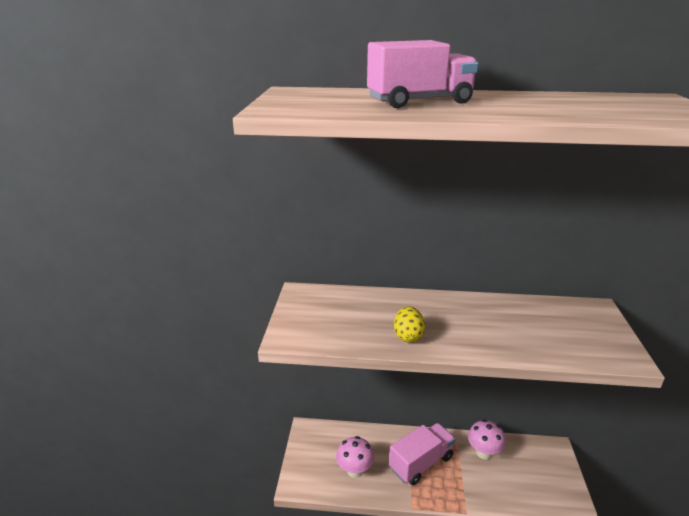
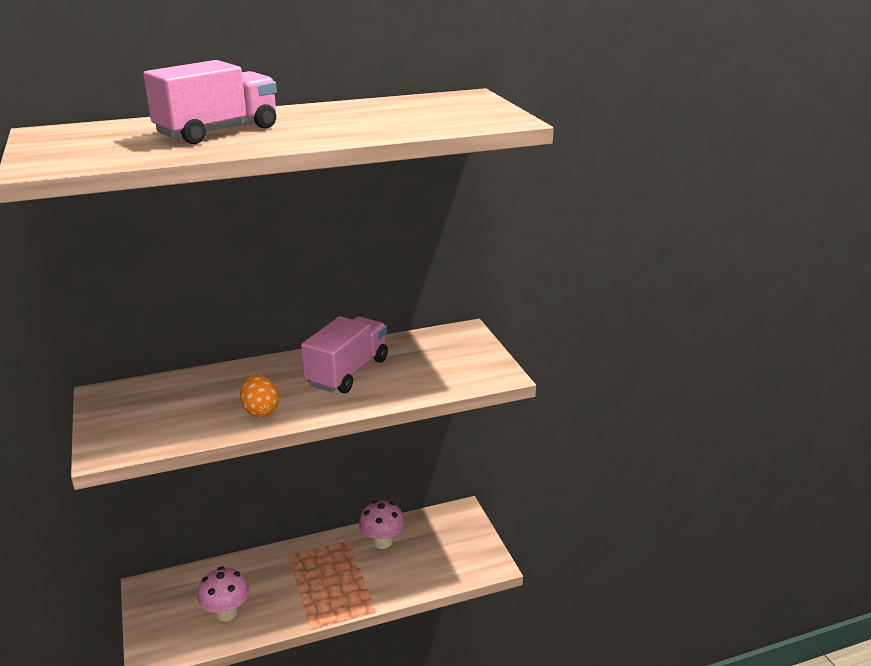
camera: 25 degrees left, 0 degrees up
pink truck [389,423,456,485] -> pink truck moved to [301,316,388,393]
yellow egg [394,306,425,342] -> orange egg [240,375,279,417]

